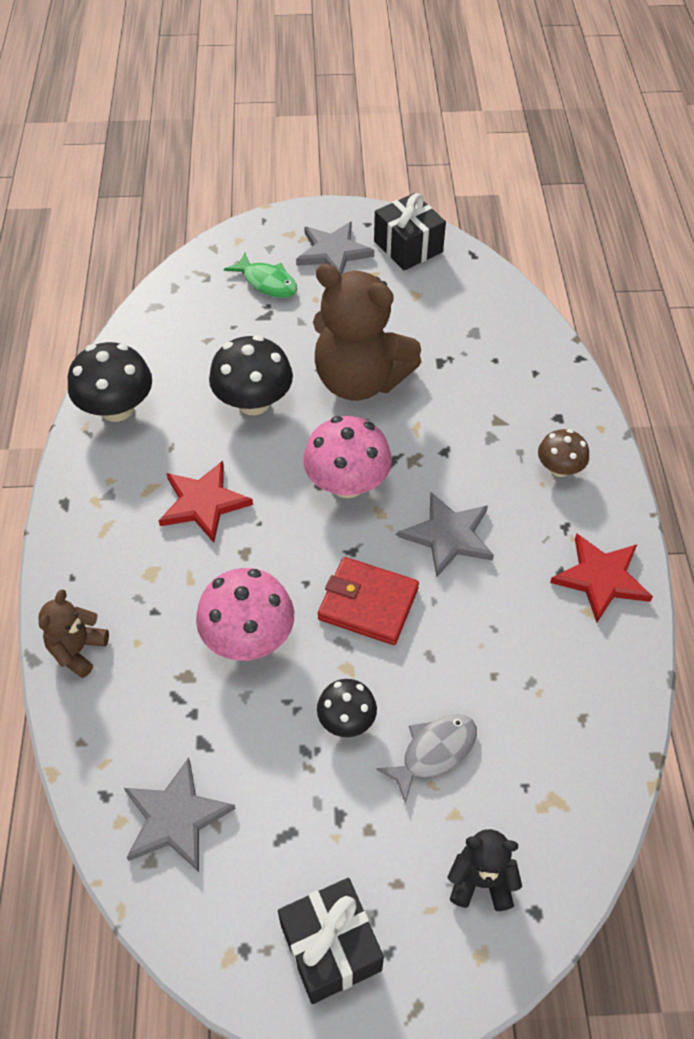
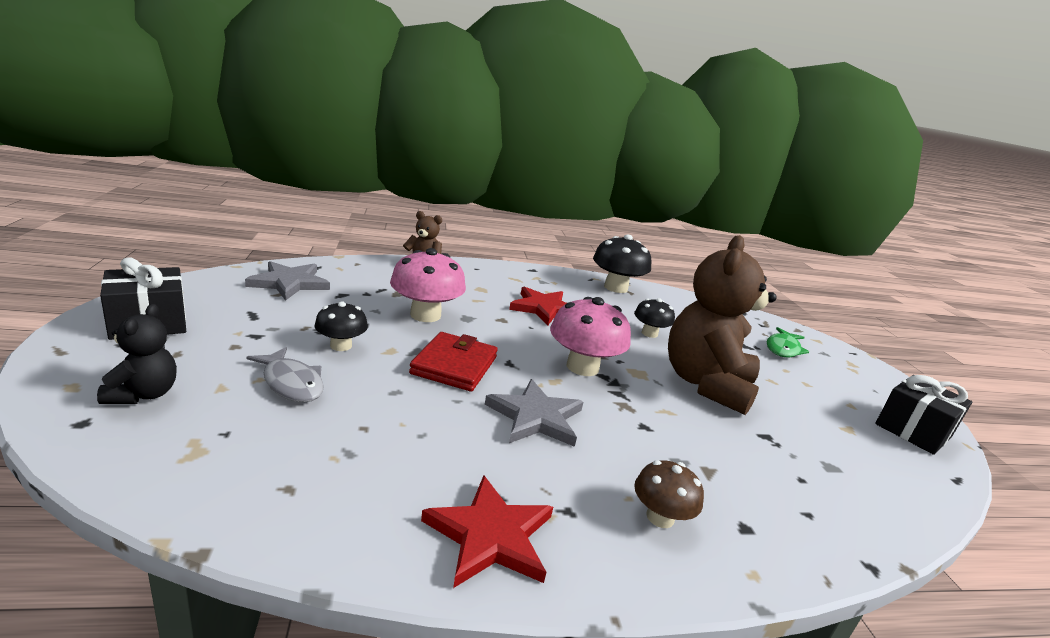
camera: 80 degrees right, 30 degrees down
black mushroom [209,335,293,415] -> black mushroom [634,298,675,338], size x0.59
grey star [296,222,374,274] -> none

